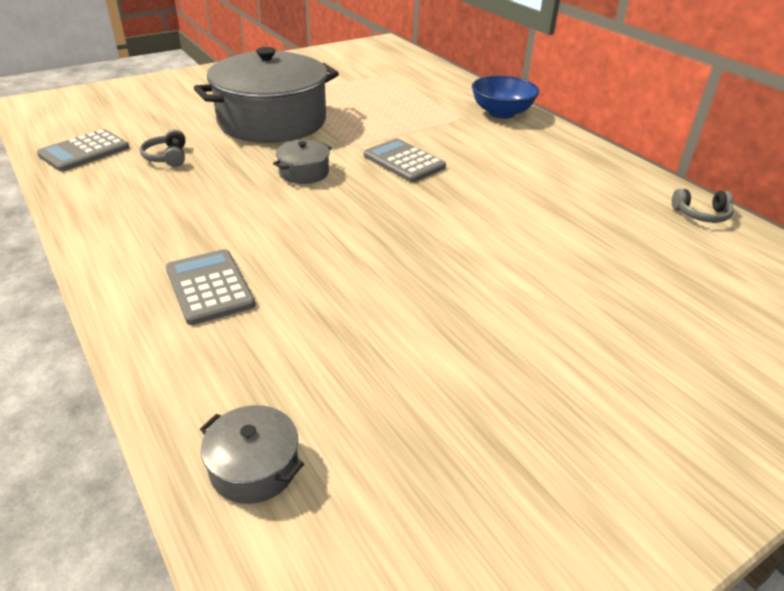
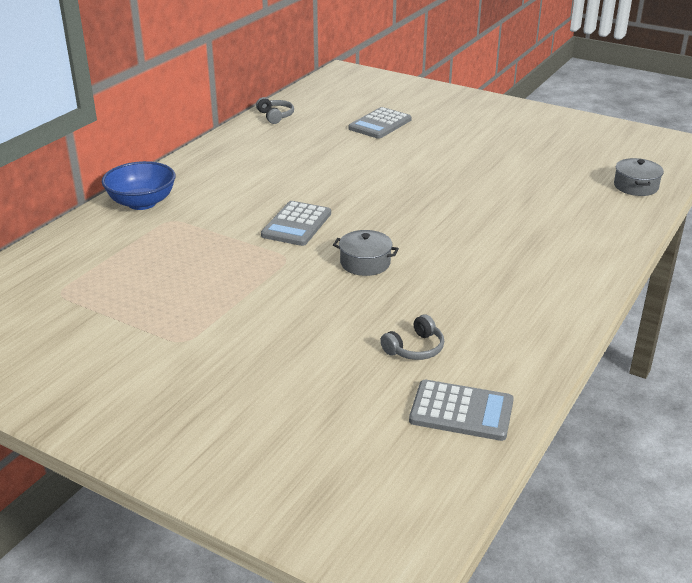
camera: 115 degrees left, 5 degrees down
grey calculator [166,249,255,325] -> grey calculator moved to [349,107,412,139]
grey pot [194,47,339,143] -> none

